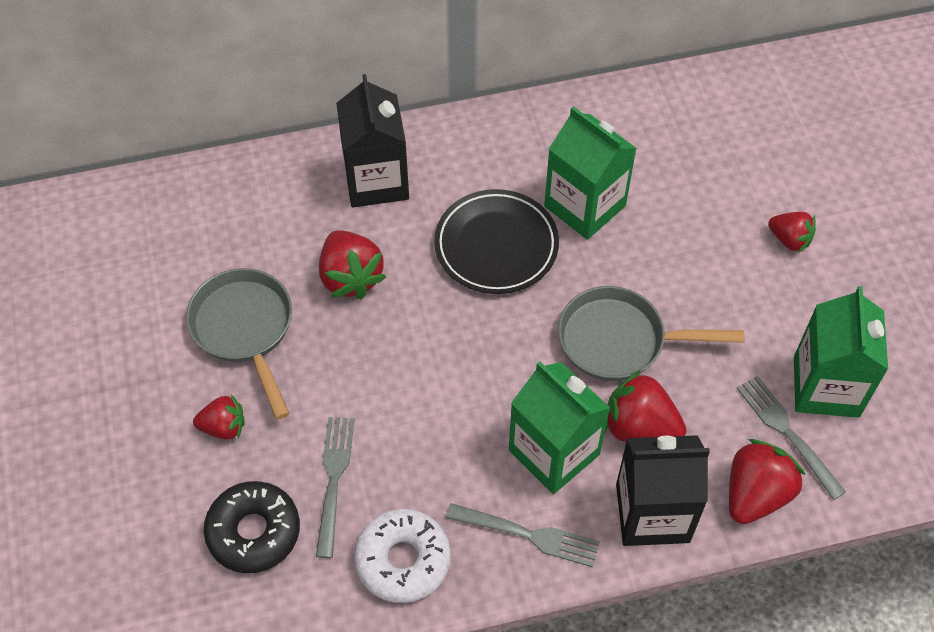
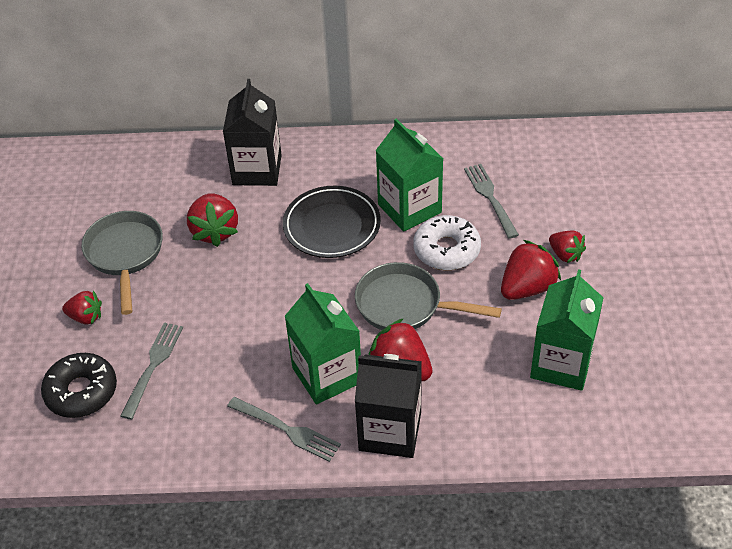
camera: 15 degrees right, 10 degrees down
white donut [354,509,451,603] -> white donut moved to [413,215,481,270]
red strawberry [729,439,806,524] -> red strawberry moved to [501,240,561,300]
grey fork [737,375,846,500] -> grey fork moved to [464,164,519,239]

